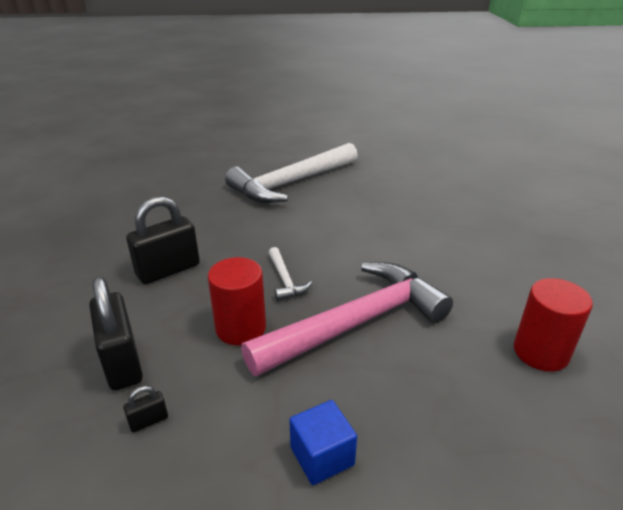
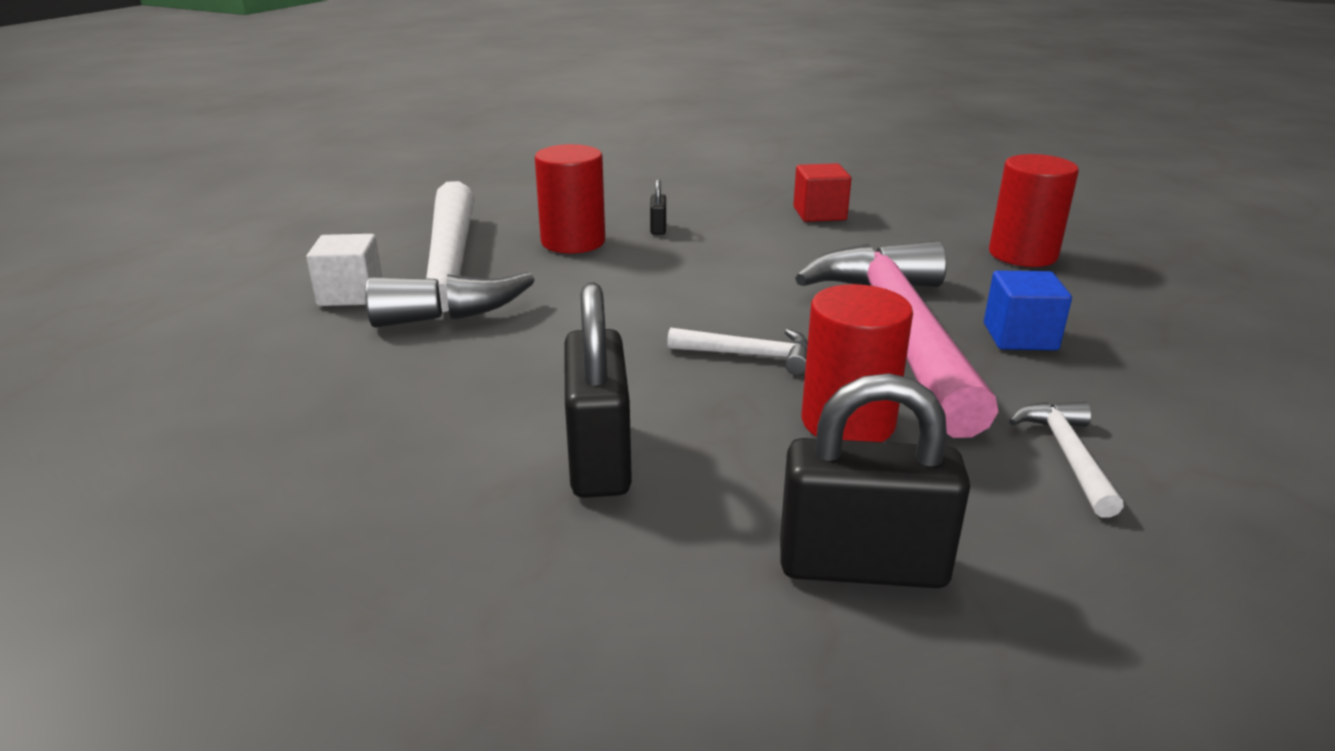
camera: 60 degrees left, 5 degrees down
black padlock [123,386,168,432] -> black padlock moved to [650,179,666,235]
blue cube [289,400,357,485] -> blue cube moved to [984,270,1072,350]
none -> white cube [306,234,383,306]
none -> red cylinder [535,144,605,253]
none -> red cube [793,163,851,222]
none -> white hammer [1009,402,1124,518]

